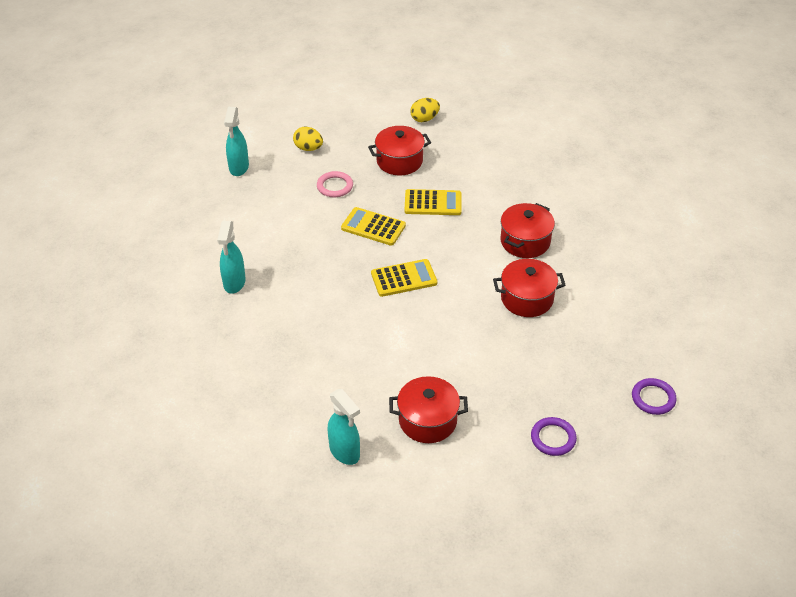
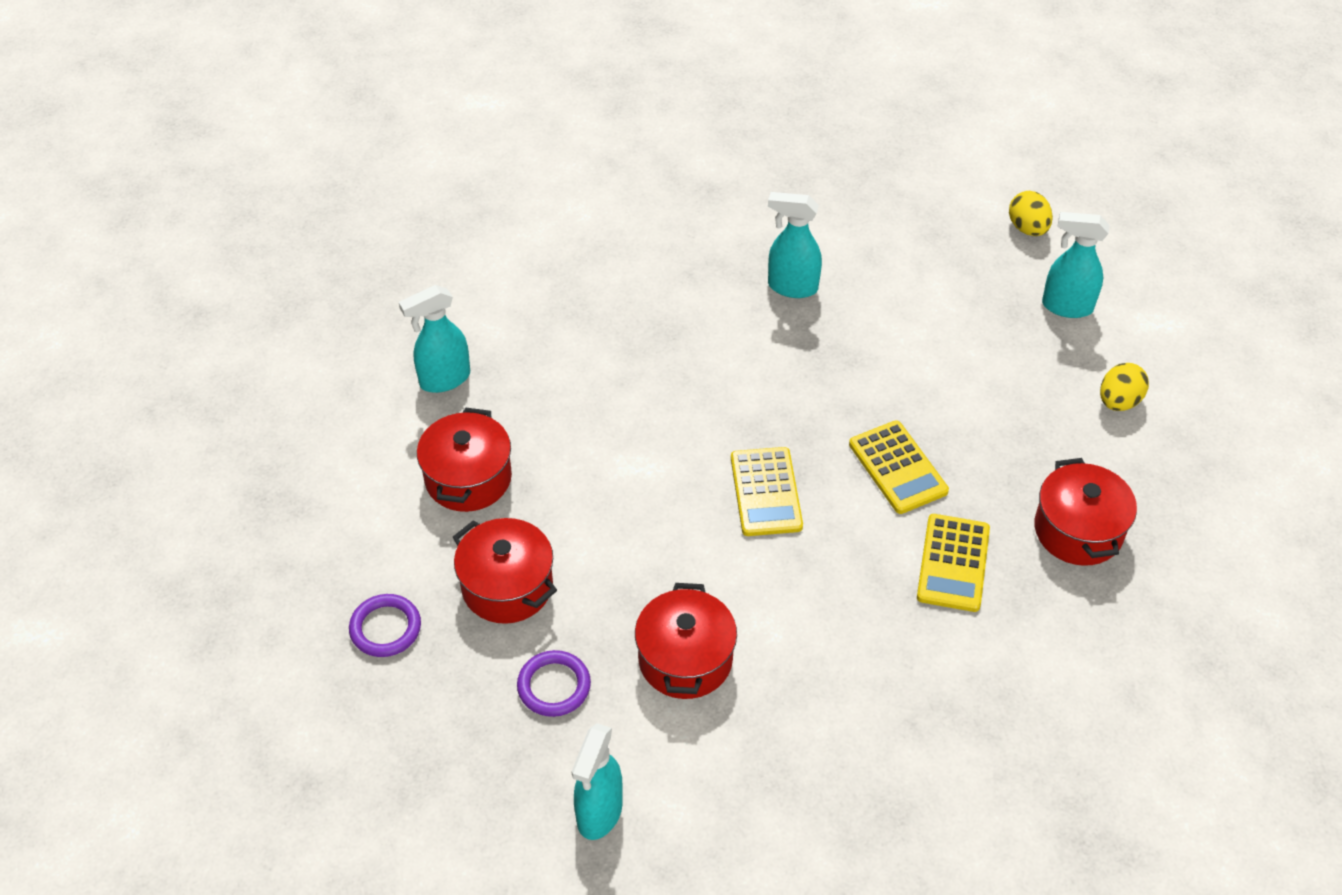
camera: 100 degrees right, 5 degrees up
pink ring [317,171,353,197] -> none
yellow calculator [341,207,406,246] -> yellow calculator turned 120 degrees clockwise [849,420,949,514]
yellow egg [410,98,440,122] -> yellow egg moved to [1009,191,1053,236]
red pot [500,203,555,258] -> red pot moved to [453,518,557,624]
purple ring [632,378,677,415] -> purple ring moved to [517,650,591,717]
none -> turquoise spray bottle [571,723,623,840]

